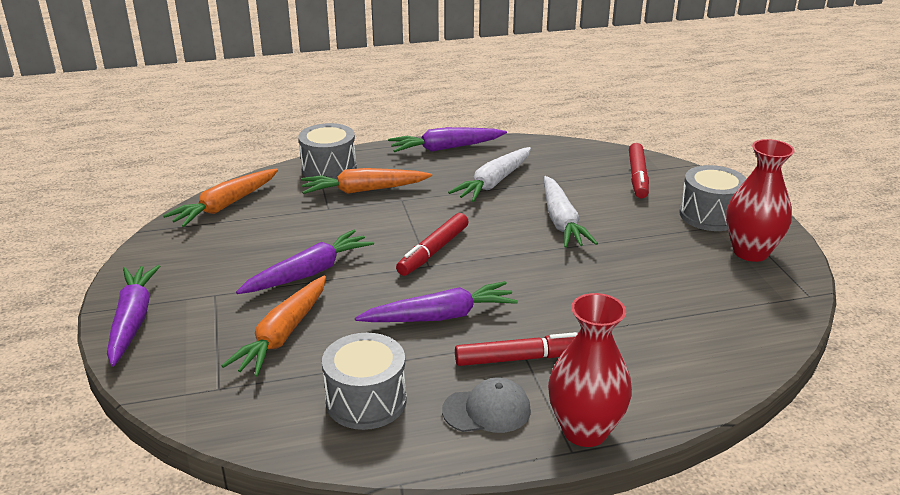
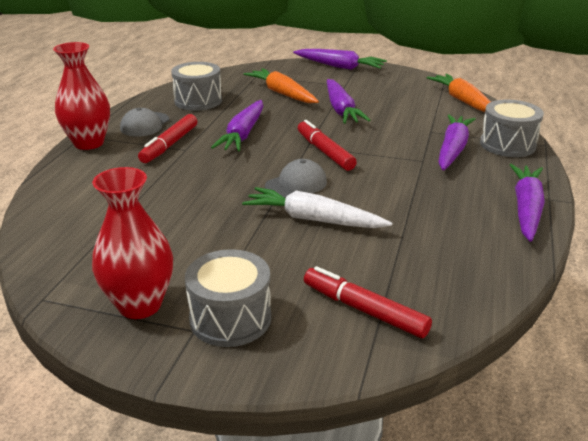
camera: 120 degrees right, 0 degrees up
orange carrot [301,168,432,194] -> purple carrot [438,114,476,170]
white carrot [448,147,531,202] -> none
none -> grey cap [265,159,327,198]

